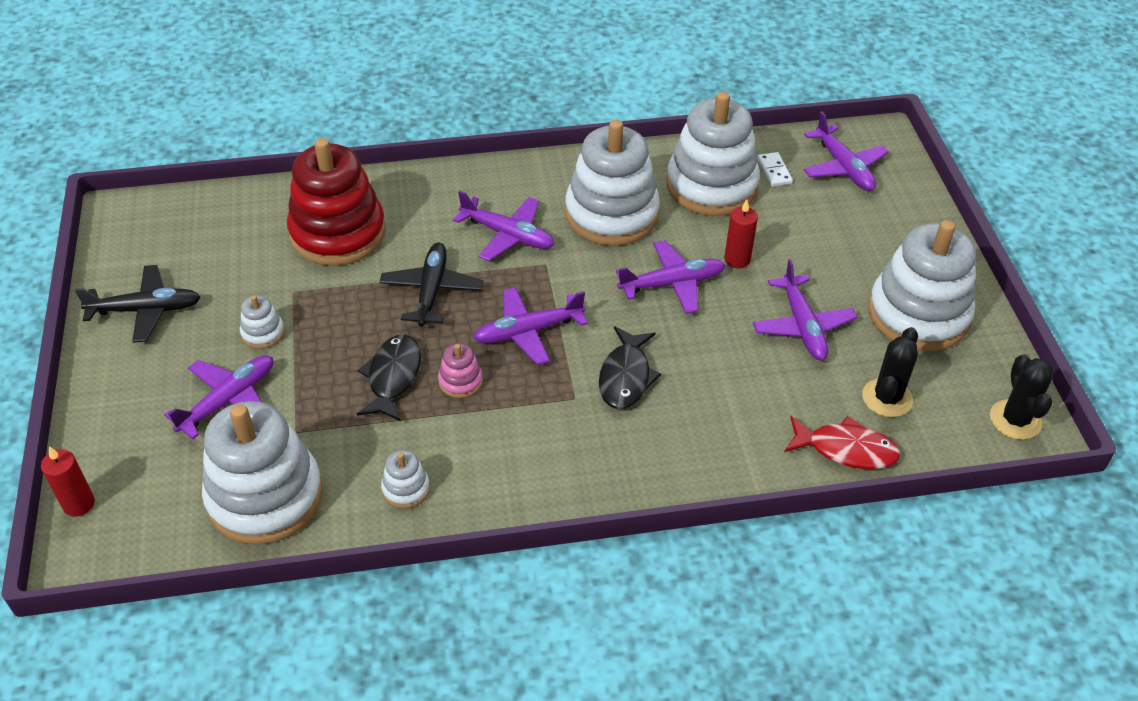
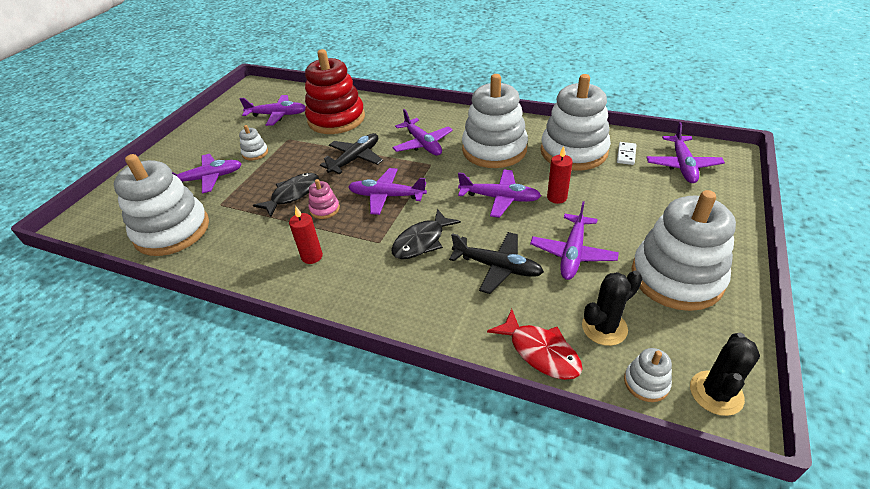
camera: 35 degrees right, 5 degrees down
red candle [41,446,95,517] -> red candle moved to [289,206,323,264]
black plane [75,265,201,343] -> black plane moved to [449,232,544,294]
white stacking toy [381,450,430,508] -> white stacking toy moved to [624,348,672,402]
none -> purple plane [239,95,306,126]

